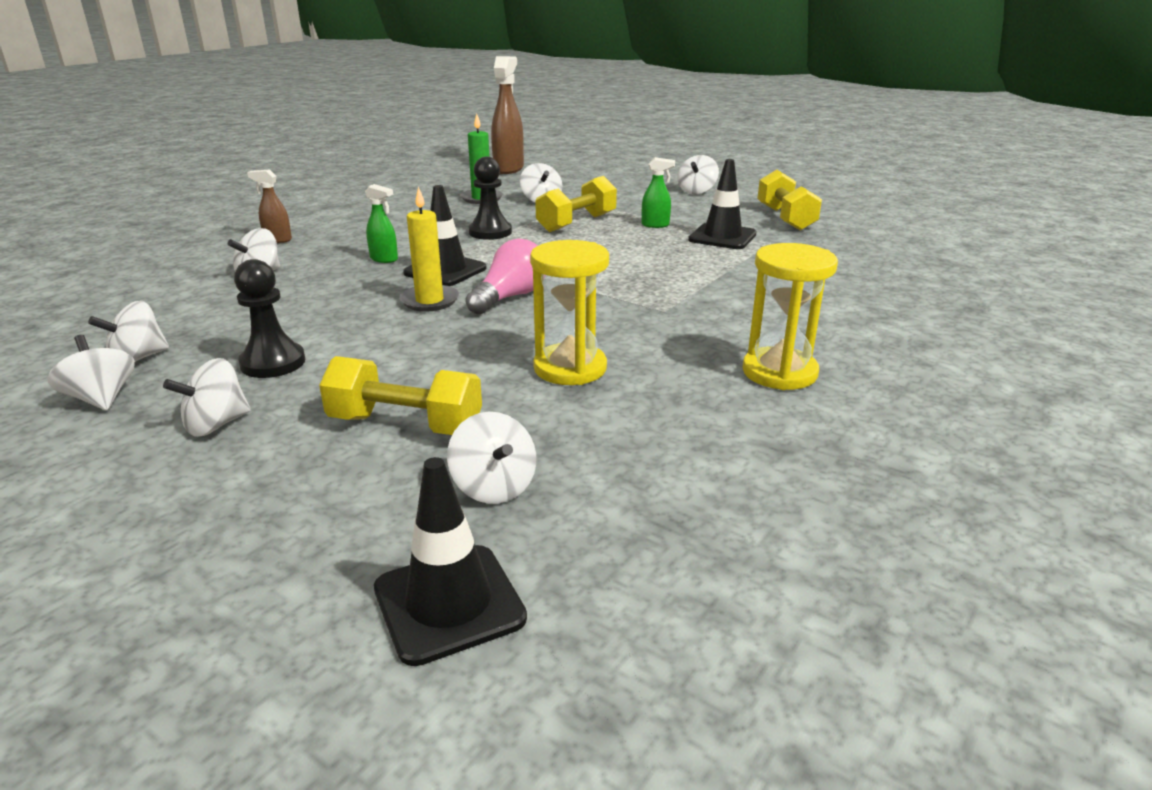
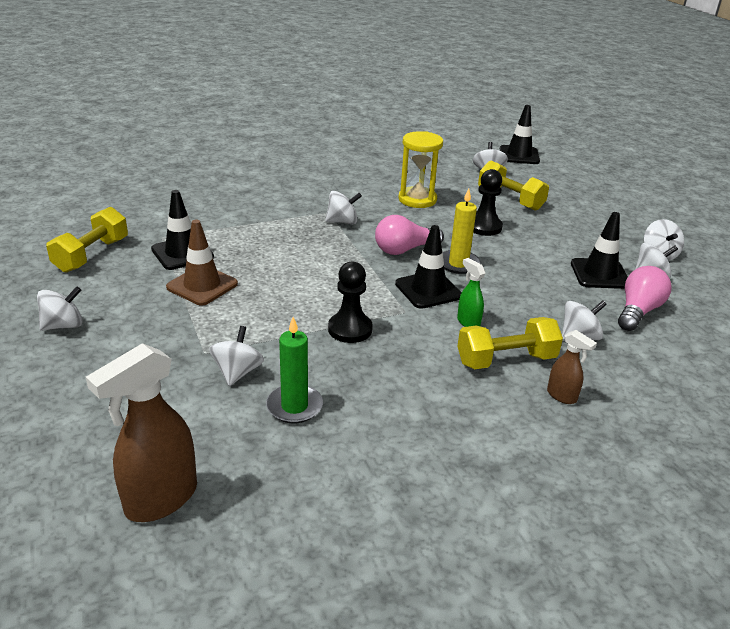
camera: 150 degrees left, 5 degrees up
white spinning top [163,358,251,437] -> white spinning top moved to [325,191,362,224]
black pawn [234,259,305,378] -> black pawn moved to [473,169,503,236]
yellow dumbbell [535,176,617,232] -> yellow dumbbell moved to [457,317,563,369]
green spray bottle [642,157,675,228] -> brown traffic cone [166,220,238,305]
yellow hourglass [742,243,838,390] -> none
none -> black traffic cone [571,212,628,289]
none -> pink light bulb [618,266,672,331]

